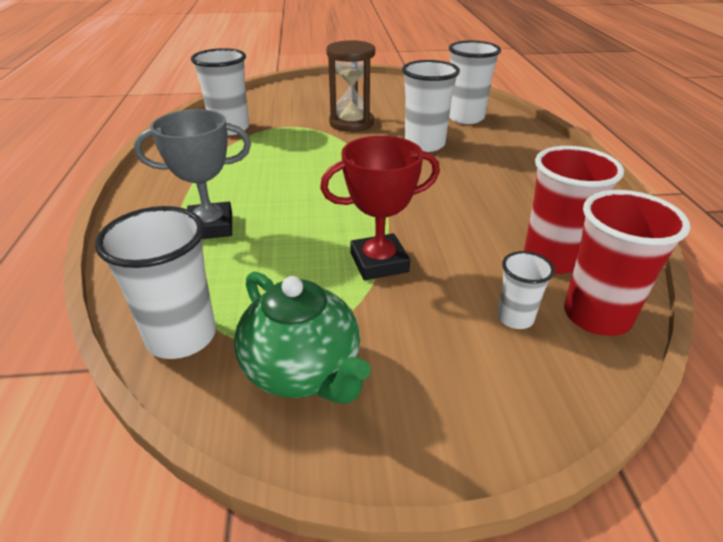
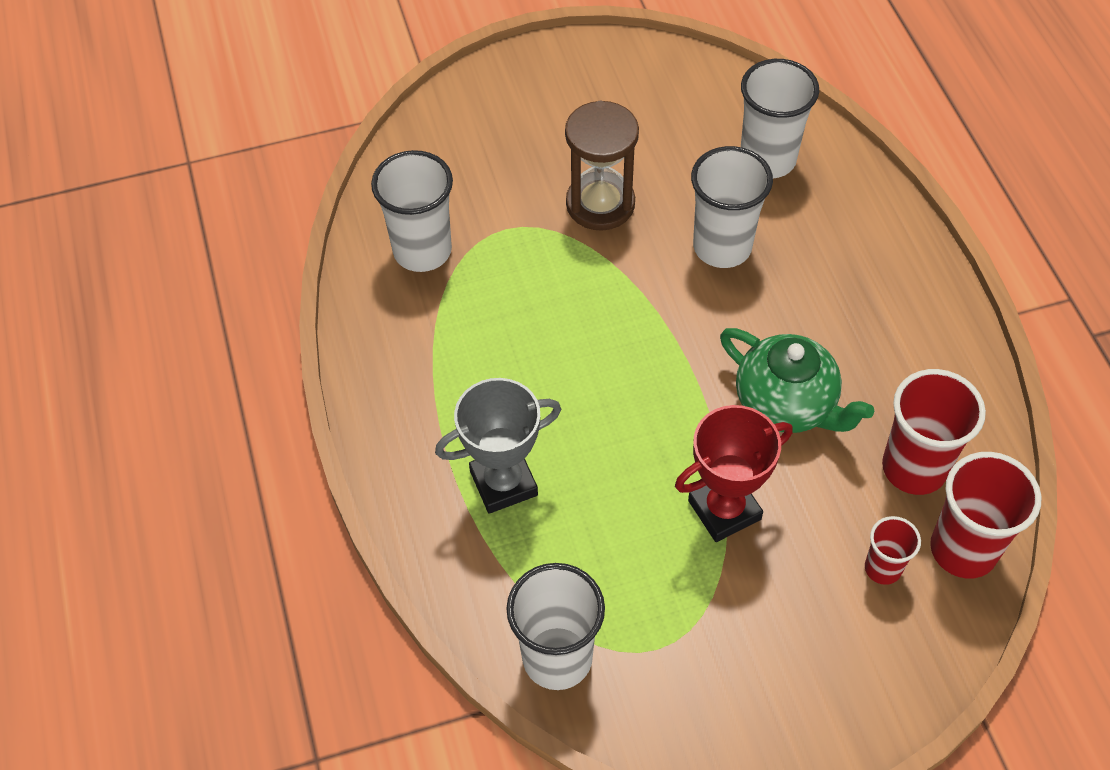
camera: 10 degrees left, 20 degrees up
green teapot [234,271,371,404] -> green teapot moved to [720,328,874,433]
white cup [497,251,555,329] -> red cup [865,516,921,585]

